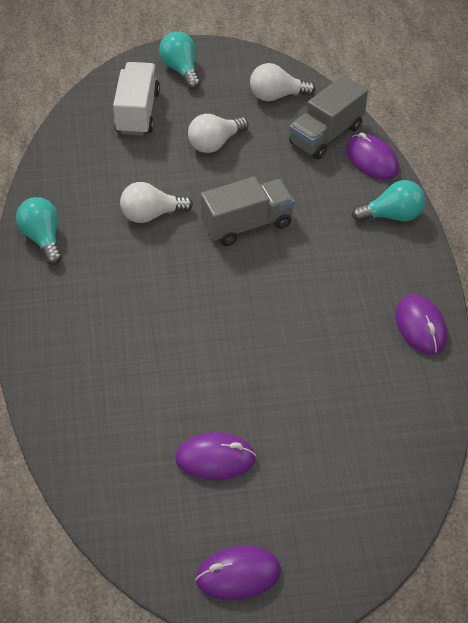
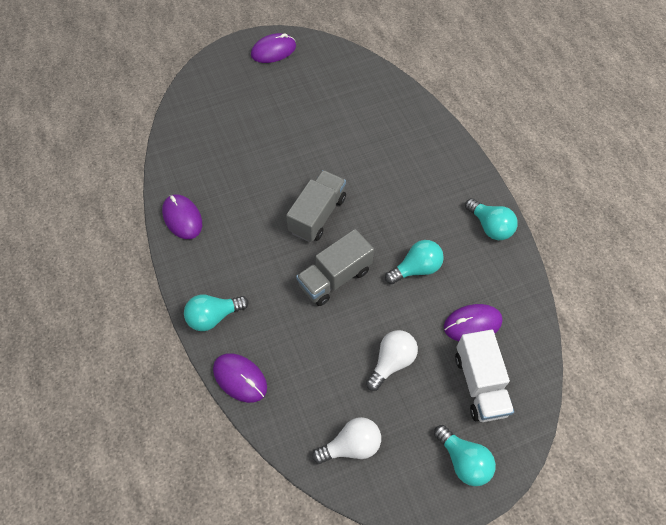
camera: 165 degrees right, 10 degrees up
white light bulb [120,182,193,223] -> turquoise light bulb [385,240,444,284]
purple mouse [175,432,256,480] -> purple mouse moved to [444,304,503,341]
grey truck [289,75,368,159] -> grey truck moved to [286,170,346,242]

